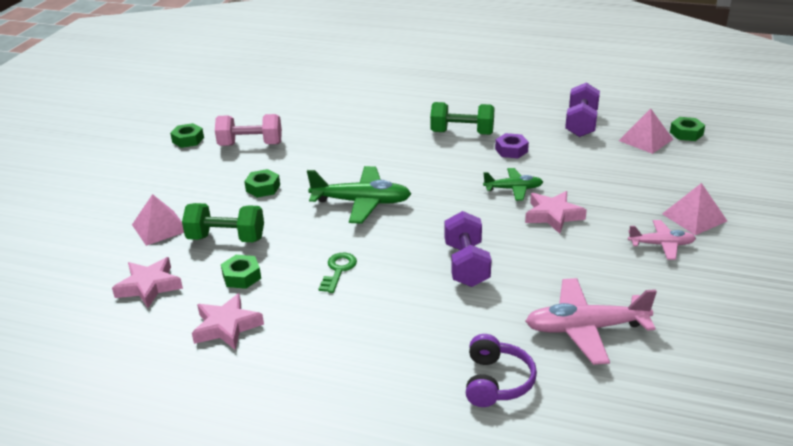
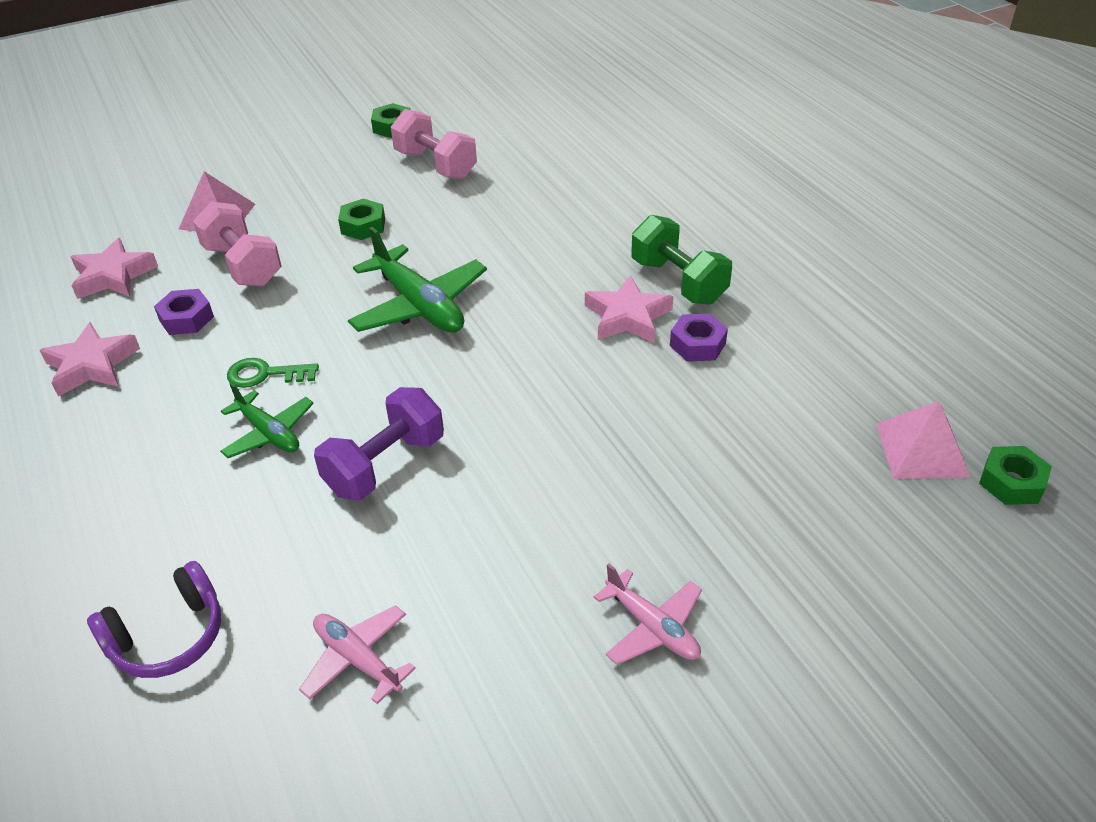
camera: 45 degrees right, 10 degrees up
green dumbbell [182,203,264,242] -> pink dumbbell [193,201,282,286]
green nut [221,255,261,289] -> purple nut [154,289,214,335]
green key [319,253,357,293] -> green key turned 150 degrees counterclockwise [227,358,319,388]
green plane [483,168,543,201] -> green plane moved to [220,382,314,458]
pink star [525,191,587,234] -> pink star moved to [585,275,673,343]
pink plane [525,278,657,365] -> pink plane [299,605,416,704], size x0.59
purple dumbbell [565,82,600,137] -> none
pink pyramid [662,183,727,235] -> none

